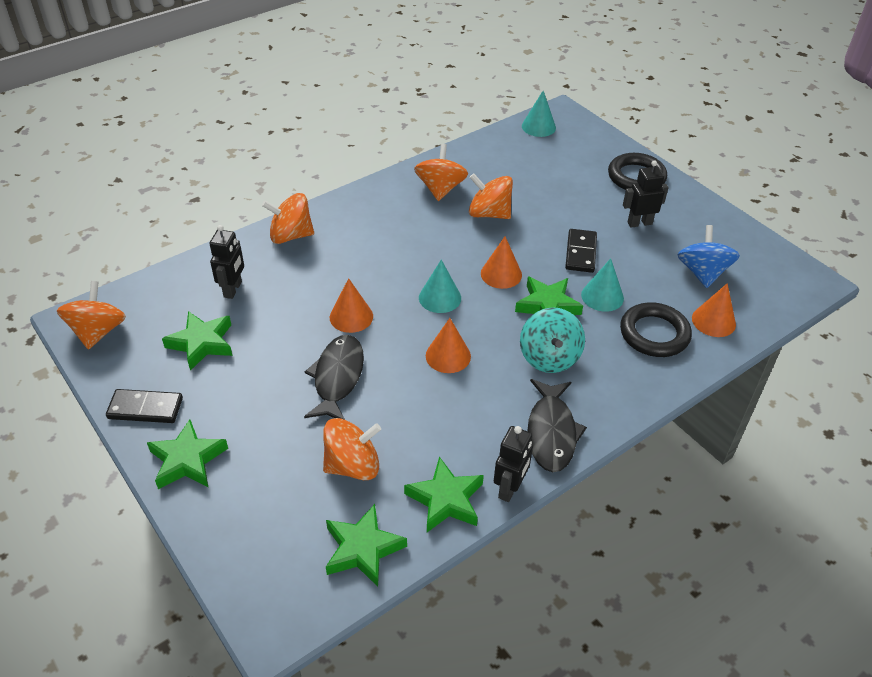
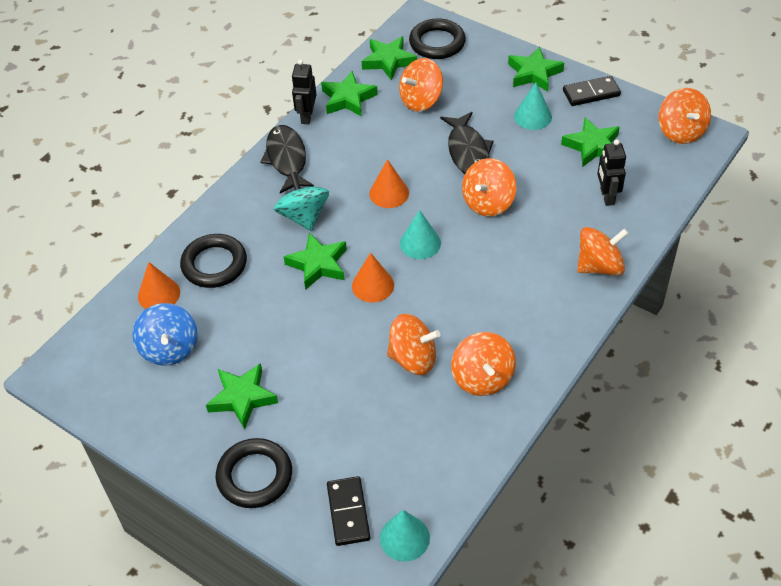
camera: 165 degrees right, 5 degrees up
orange cone [330,278,373,333] -> orange spinning top [462,158,516,217]
black domino [565,229,597,273] -> black domino moved to [327,476,371,546]
turquoise cone [581,258,624,312] -> turquoise cone moved to [514,83,552,130]
black robot [623,160,669,228] -> green star [206,363,278,429]
none -> black ring [409,18,466,59]

